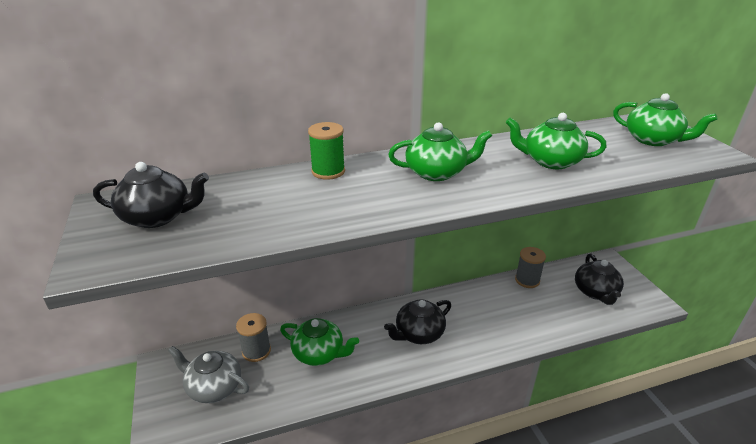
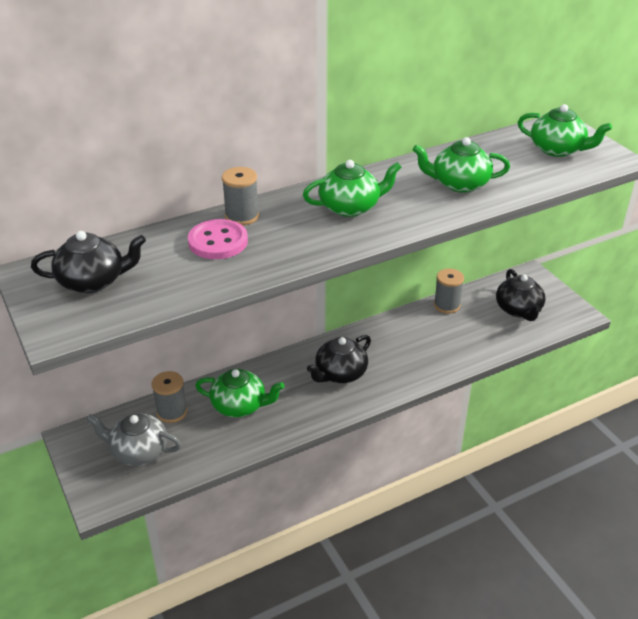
camera: 10 degrees left, 5 degrees up
green spool [308,122,345,180] -> grey spool [222,167,259,225]
none -> pink button [188,219,248,259]

